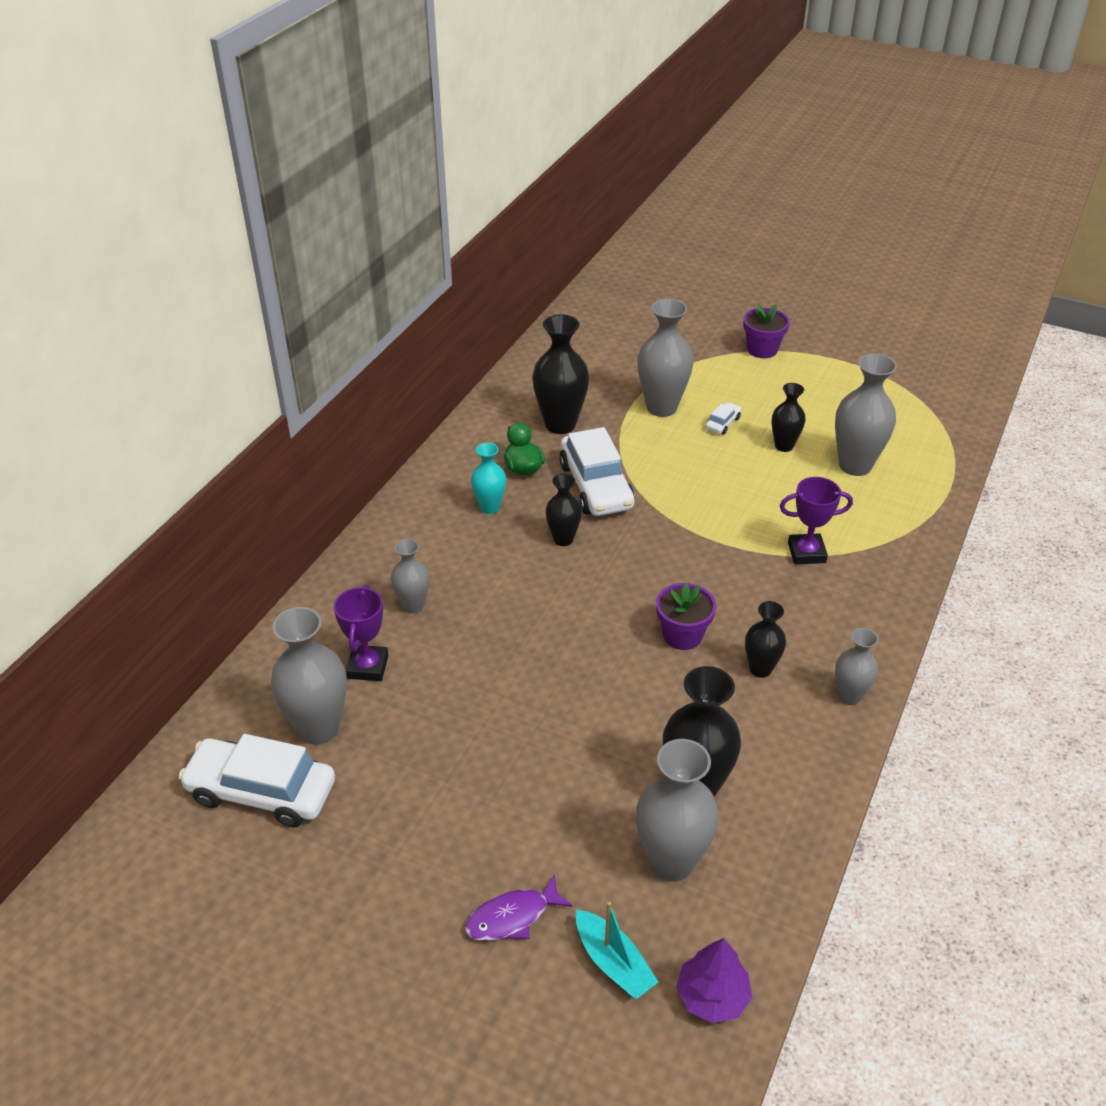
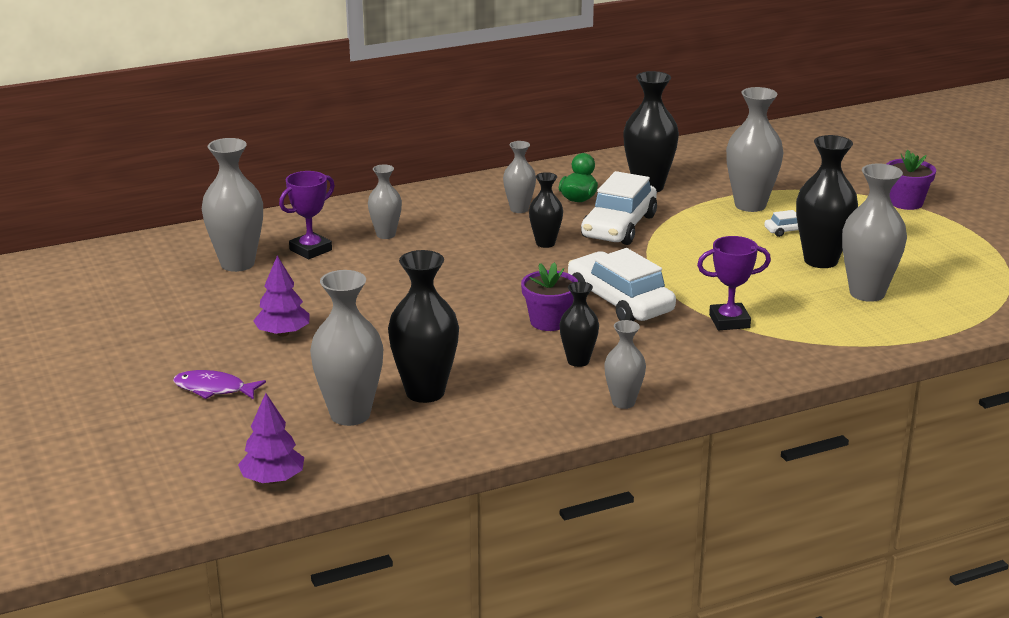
camera: 40 degrees right, 15 degrees down
white car [178,734,335,827] -> white car moved to [568,248,676,321]
turquoise vase [471,443,506,514] -> grey vase [503,141,536,213]
turquoise boat [576,902,658,999] -> none
black vase [771,383,806,452] -> black vase [796,135,858,268], size x1.71
purple trophy [780,477,853,564] -> purple trophy turned 45 degrees counterclockwise [697,236,771,330]
none -> purple tree [253,256,310,337]

